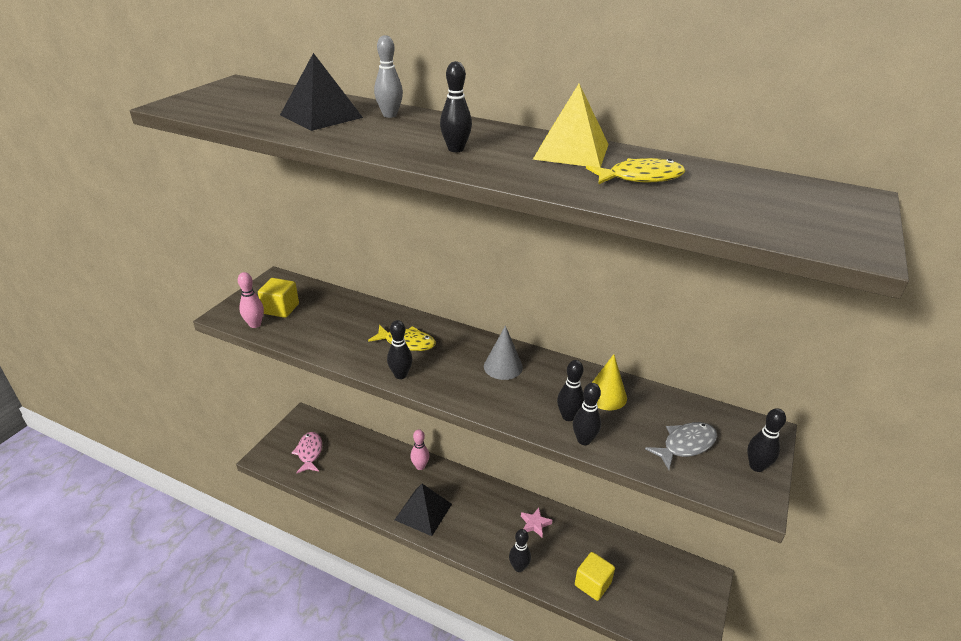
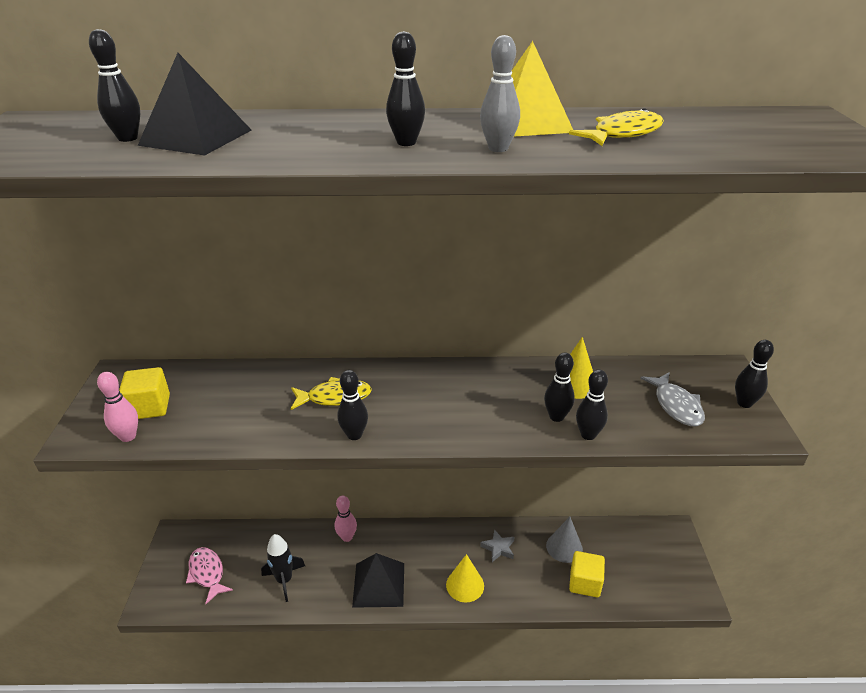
camera: 25 degrees left, 0 degrees up
grey bowling pin [374,35,403,118] -> grey bowling pin moved to [480,35,520,152]
grey cone [484,326,523,380] -> grey cone moved to [546,517,583,563]
black bowling pin [509,529,531,572] -> black bowling pin moved to [89,29,140,142]
pink star [521,508,552,537] -> grey star [480,529,515,562]
grey fish [645,422,717,470] -> grey fish turned 135 degrees clockwise [640,372,705,426]
none -> black rocket [261,534,305,602]
none -> yellow cone [446,554,484,602]

